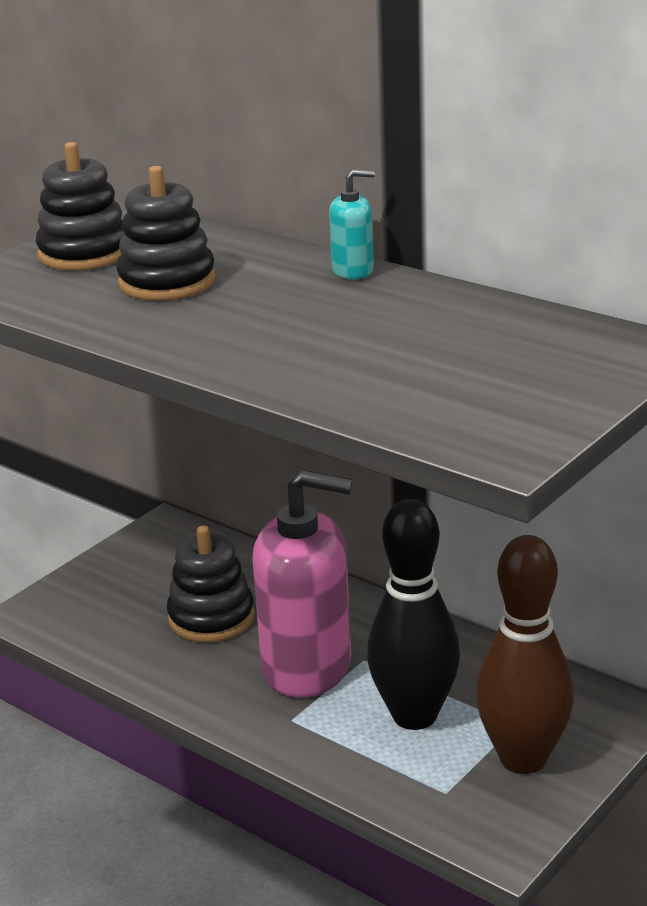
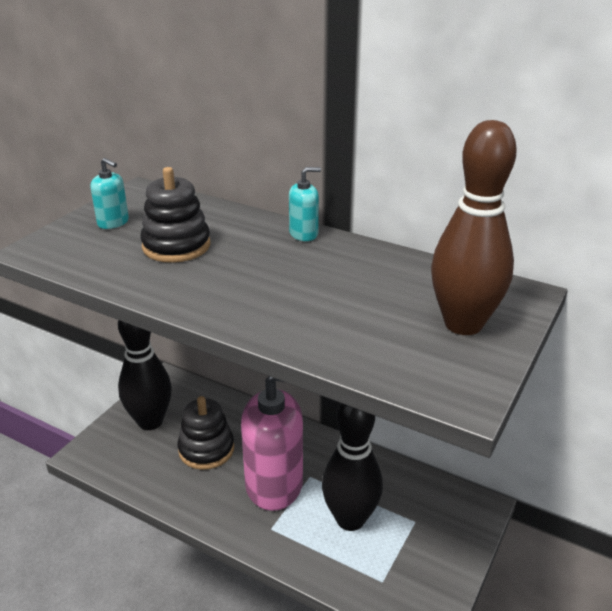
camera: 10 degrees left, 5 degrees up
black stacking toy [36,142,125,270] -> turquoise soap dispenser [90,158,129,229]
brown bowling pin [476,535,574,774] -> brown bowling pin moved to [431,120,517,335]
none -> black bowling pin [118,320,172,430]

